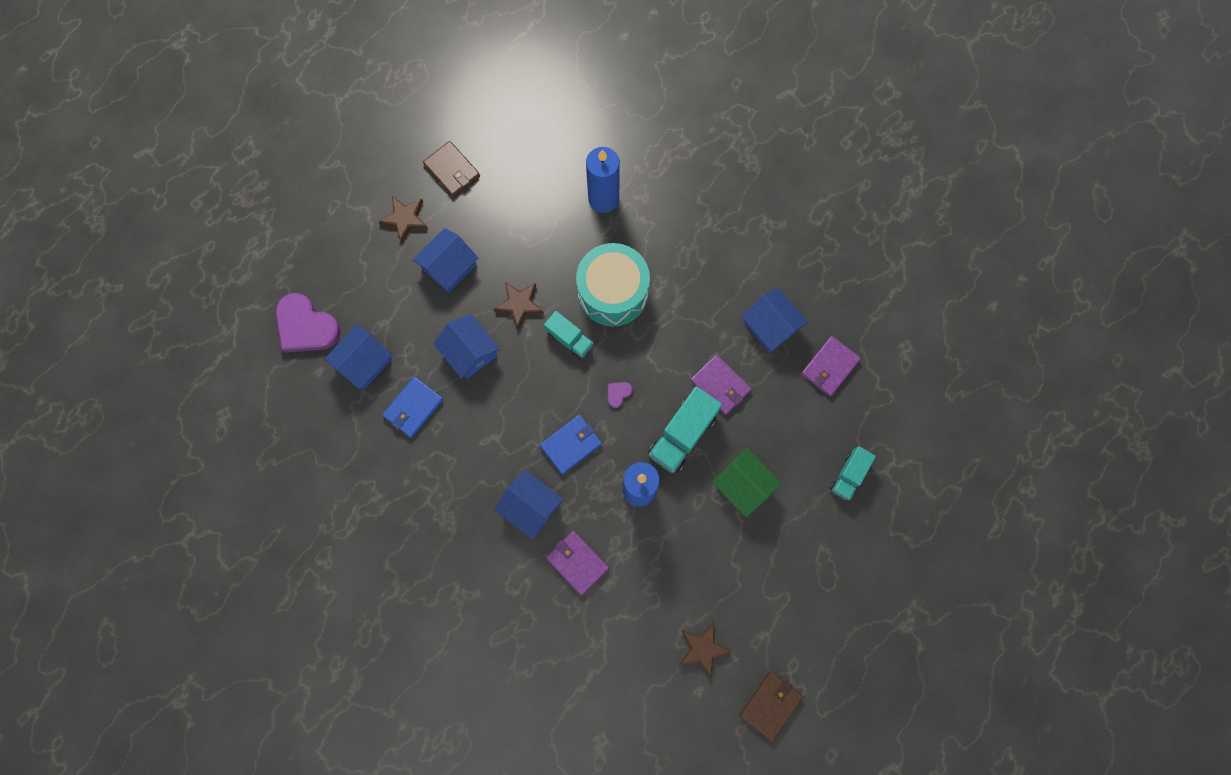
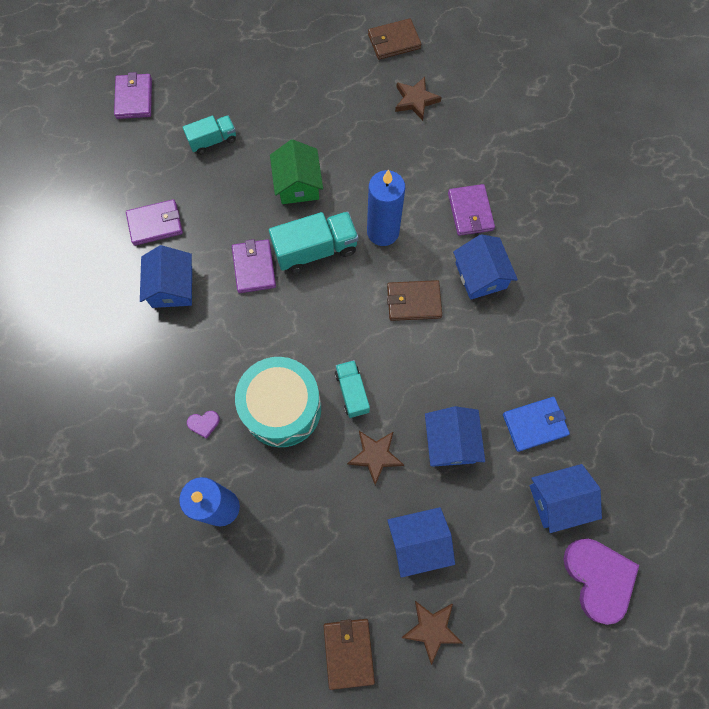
camera: 145 degrees left, 5 degrees down
blue wallet [540,415,602,475] -> brown wallet [387,280,442,321]
purple heart [608,382,633,408] -> purple heart moved to [187,411,220,439]
none -> purple wallet [114,72,152,119]

